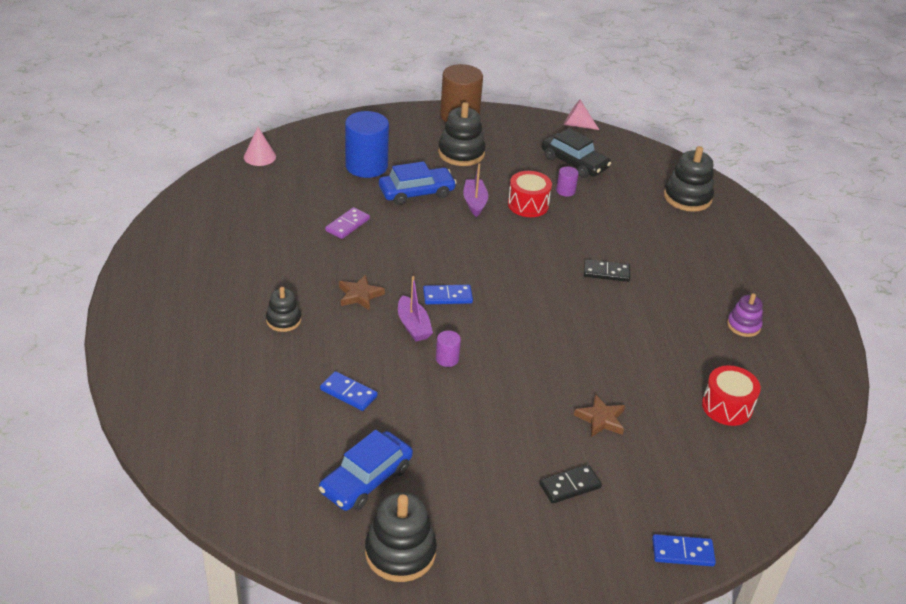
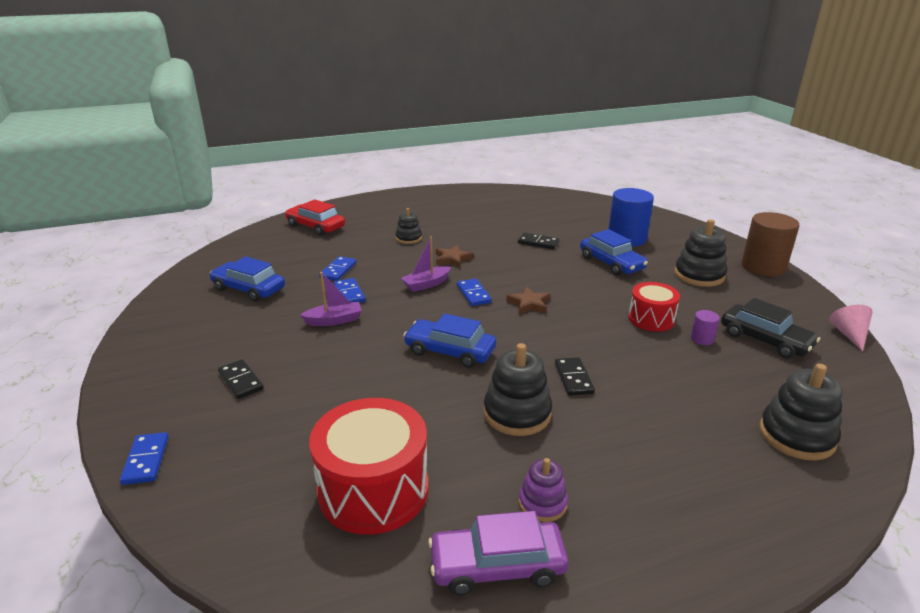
camera: 80 degrees right, 10 degrees down
pink cone [244,127,276,166] -> none
purple domino [325,207,370,239] -> black domino [518,232,559,249]
black stacking toy [365,493,437,582] -> black stacking toy moved to [484,343,552,436]
purple cylinder [436,331,461,367] -> none
purple boat [463,163,488,217] -> purple boat moved to [300,272,362,326]
black car [542,128,611,178] -> black car turned 75 degrees counterclockwise [721,298,820,358]
brown star [574,394,625,437] -> brown star moved to [507,286,550,314]
red drum [702,365,761,426] -> red drum [309,398,429,535], size x1.70
none -> red car [285,199,345,236]
none -> blue domino [334,278,366,303]
none -> blue car [403,313,496,368]
none -> purple car [428,511,569,595]

